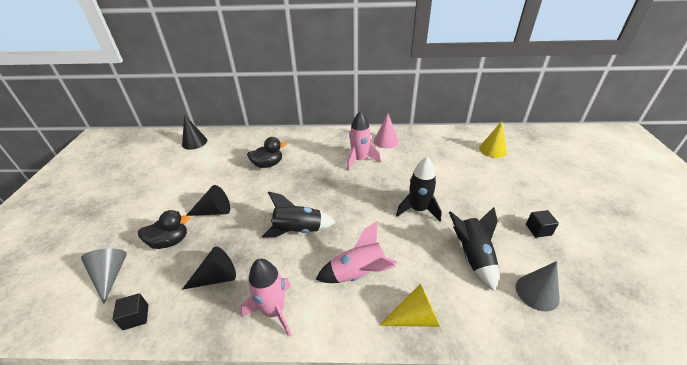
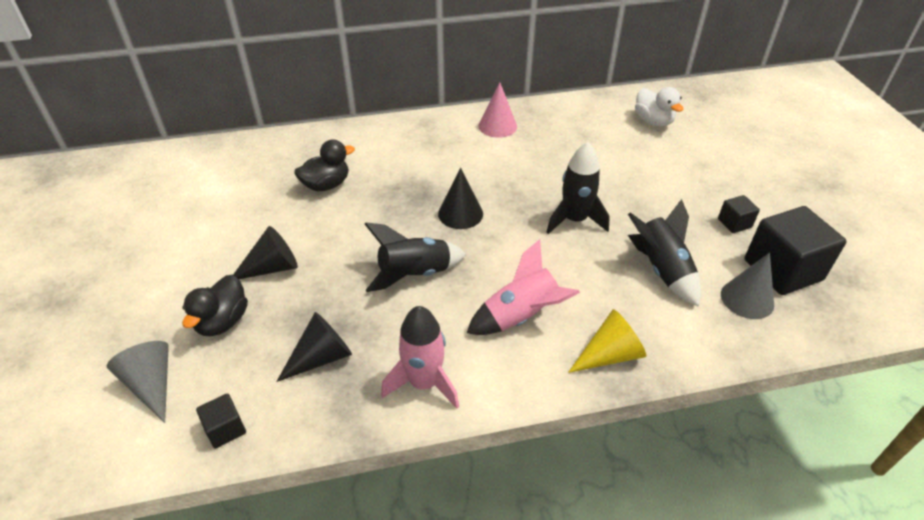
camera: 15 degrees left, 5 degrees up
black duck [138,210,190,249] -> black duck turned 135 degrees clockwise [182,275,248,336]
black cone [182,115,207,150] -> black cone moved to [438,167,483,229]
pink rocket [347,111,381,171] -> none
yellow cone [479,121,507,158] -> white duck [635,87,683,127]
none -> black cube [744,206,847,295]

